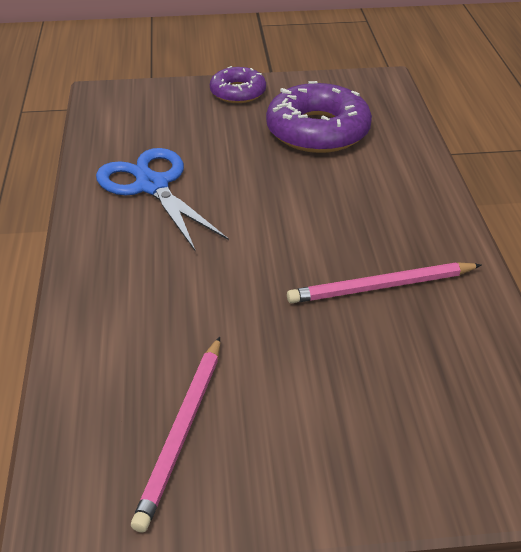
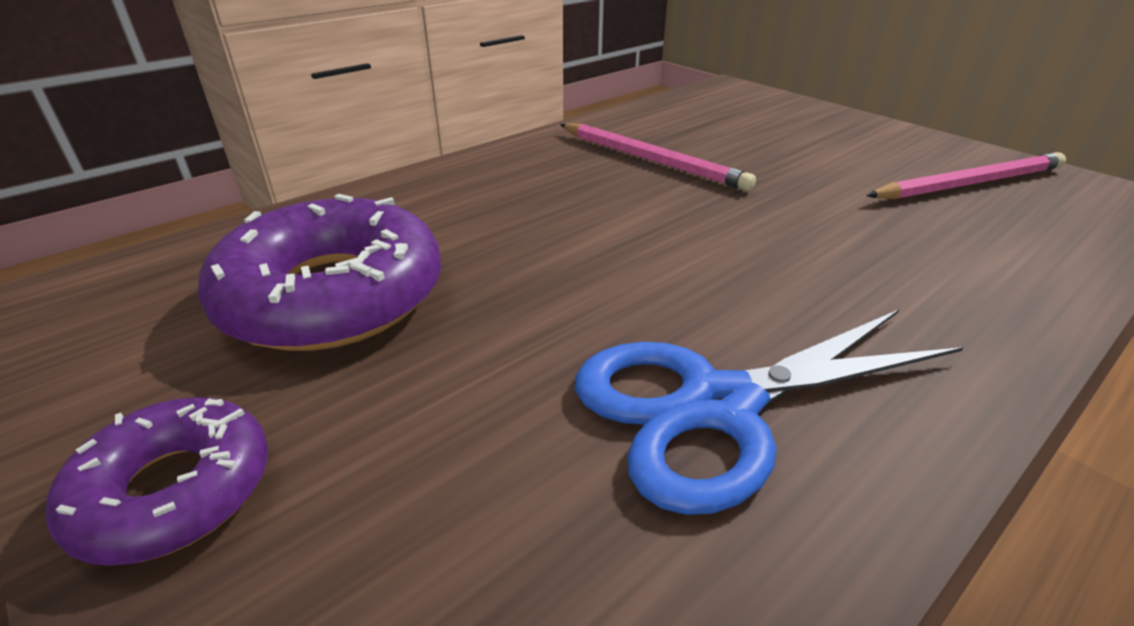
camera: 125 degrees left, 5 degrees down
blue scissors [96,148,229,251] -> blue scissors turned 45 degrees clockwise [575,310,963,515]

